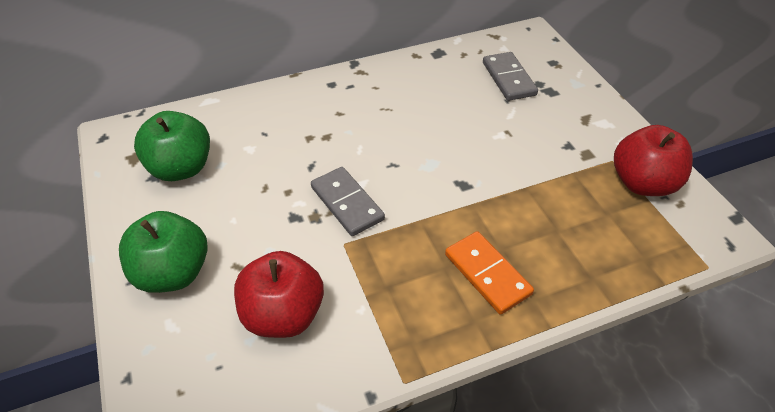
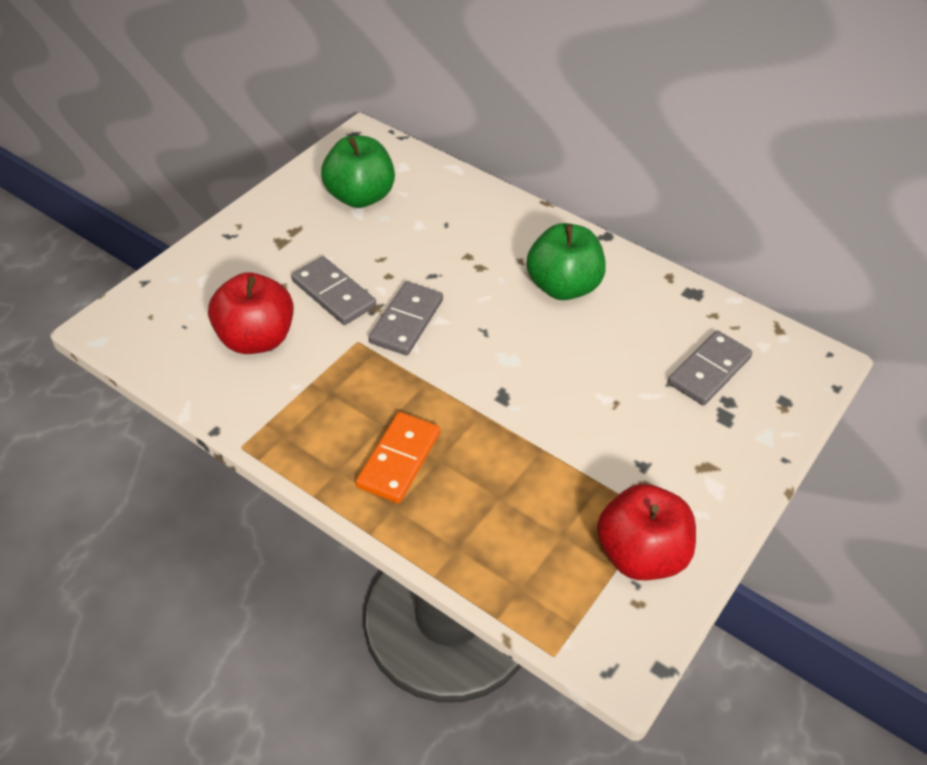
camera: 55 degrees right, 0 degrees up
green apple [119,211,208,293] -> green apple moved to [526,223,606,300]
none -> grey domino [291,256,376,325]

